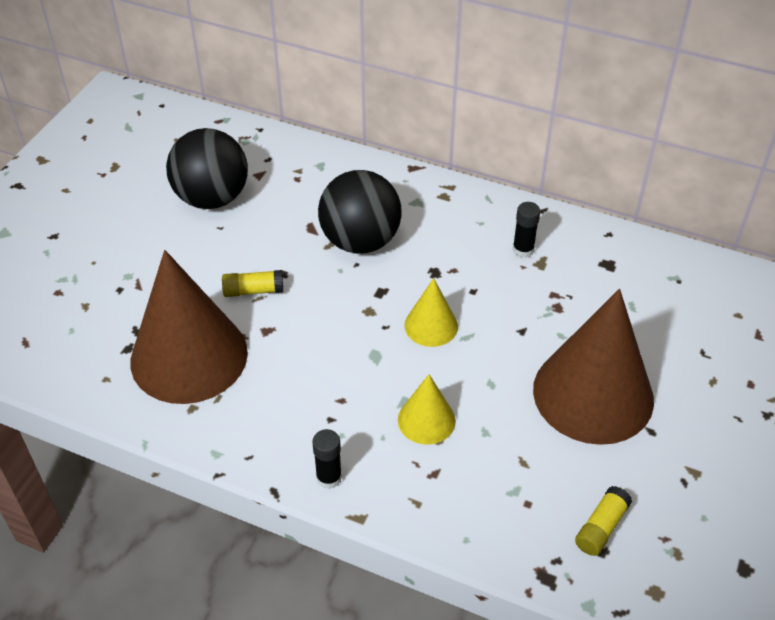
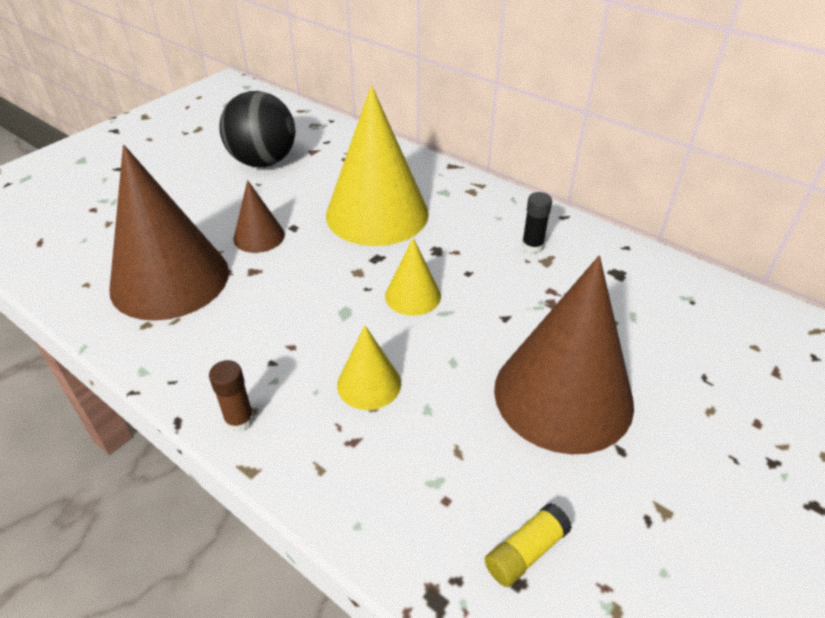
camera: 15 degrees right, 5 degrees down
yellow glue stick [222,270,283,297] -> brown cone [234,180,285,253]
black glue stick [312,429,342,489] -> brown glue stick [209,360,255,432]
black ball [318,170,402,254] -> yellow cone [326,85,429,246]

